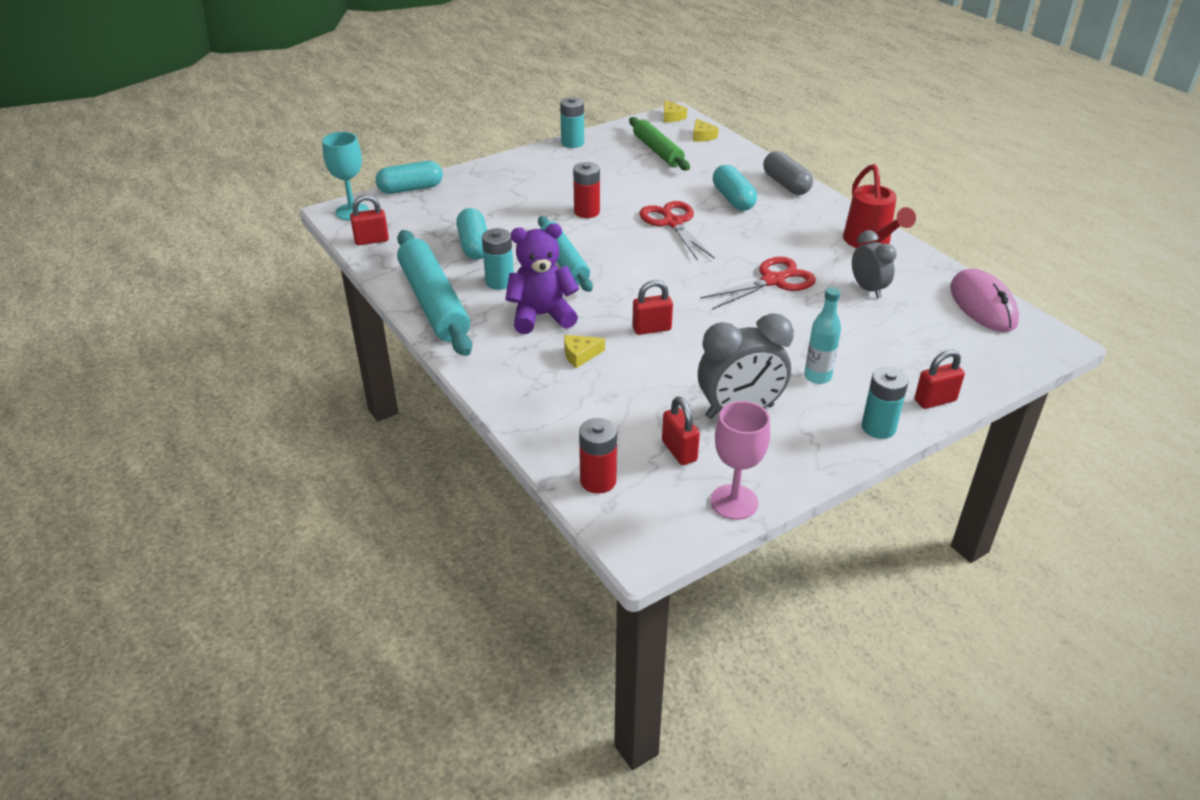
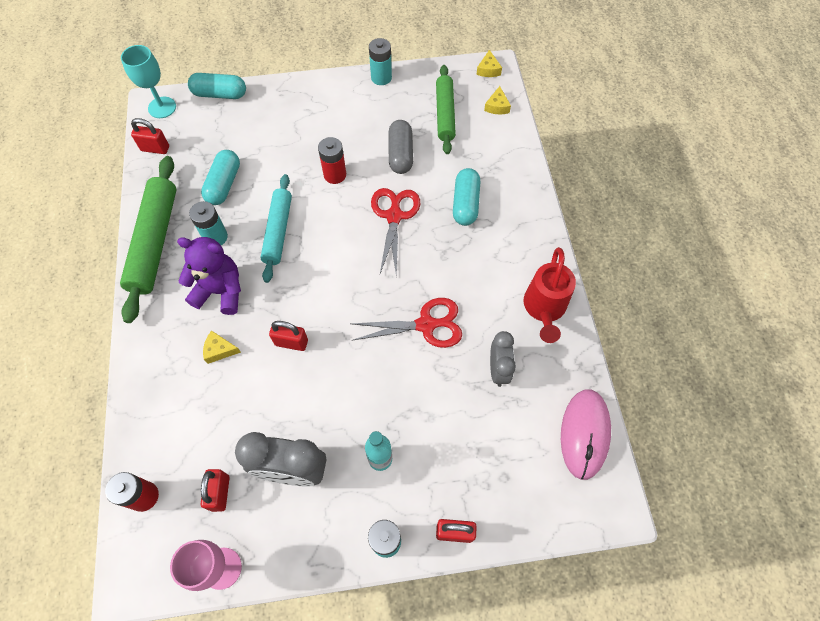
camera: 25 degrees right, 25 degrees up
turquoise rolling pin [397,230,472,356] -> green rolling pin [120,156,176,323]
grey capsule [763,151,813,195] -> grey capsule moved to [388,120,413,174]

